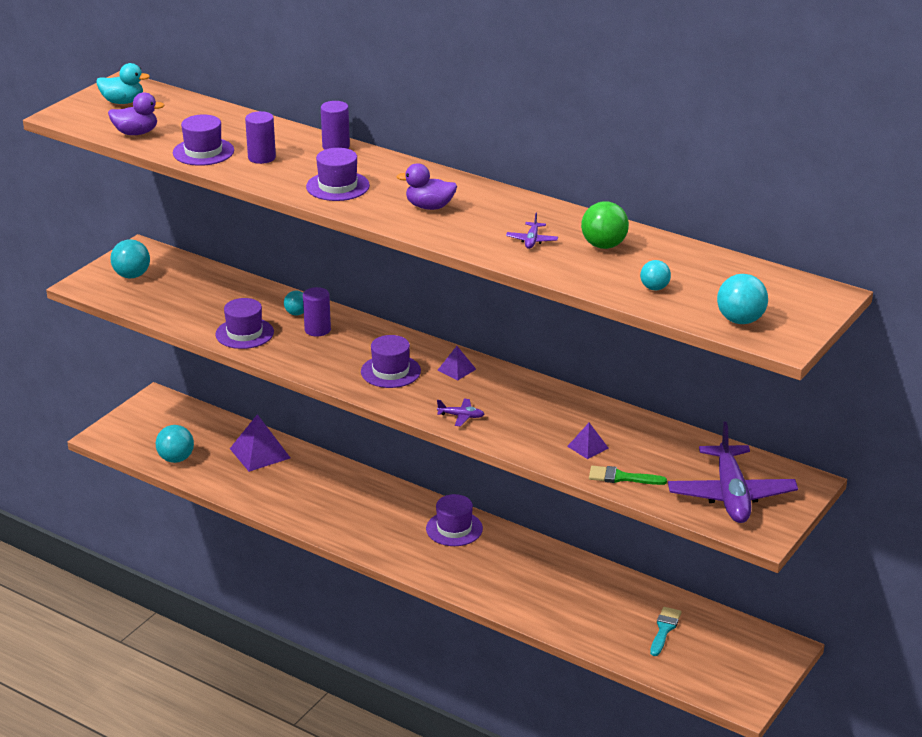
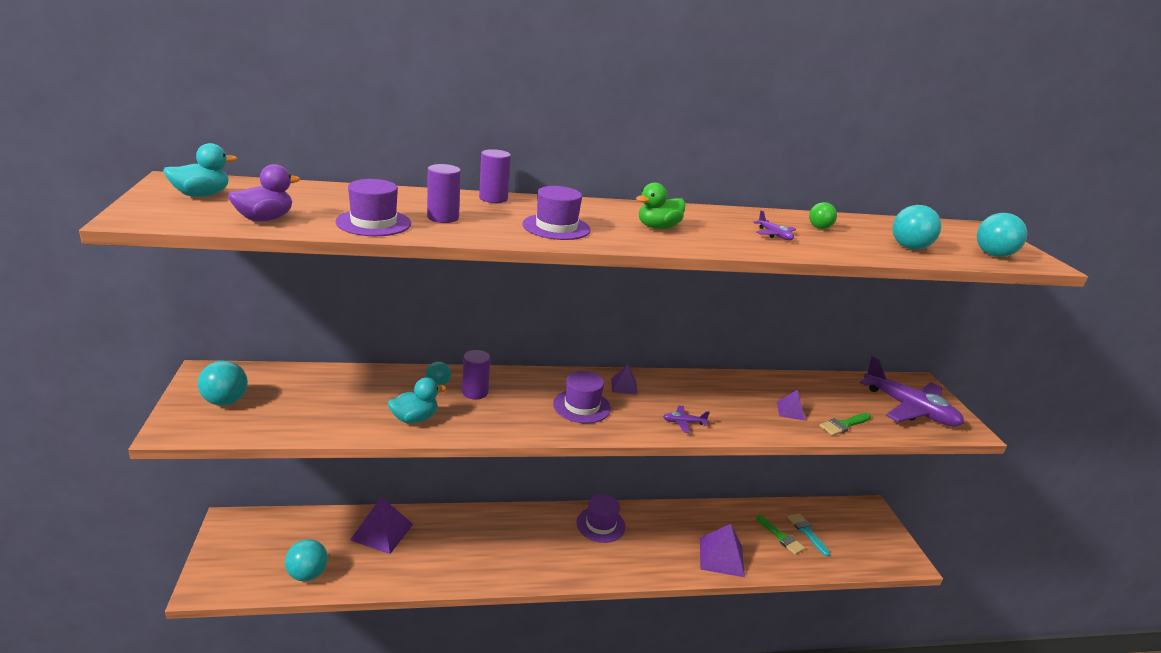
camera: 45 degrees left, 5 degrees down
purple hat [215,298,274,349] -> turquoise duck [388,377,446,423]
purple duck [396,163,457,210] -> green duck [636,183,685,229]
purple plane [437,399,484,427] -> purple plane turned 150 degrees counterclockwise [663,406,710,433]
green ball [581,201,629,249] -> green ball [809,202,837,229], size x0.62
turquoise ball [640,260,671,290] -> turquoise ball [893,205,942,250], size x1.61
none -> purple pyramid [700,524,745,577]
none -> green brush [756,515,805,555]

